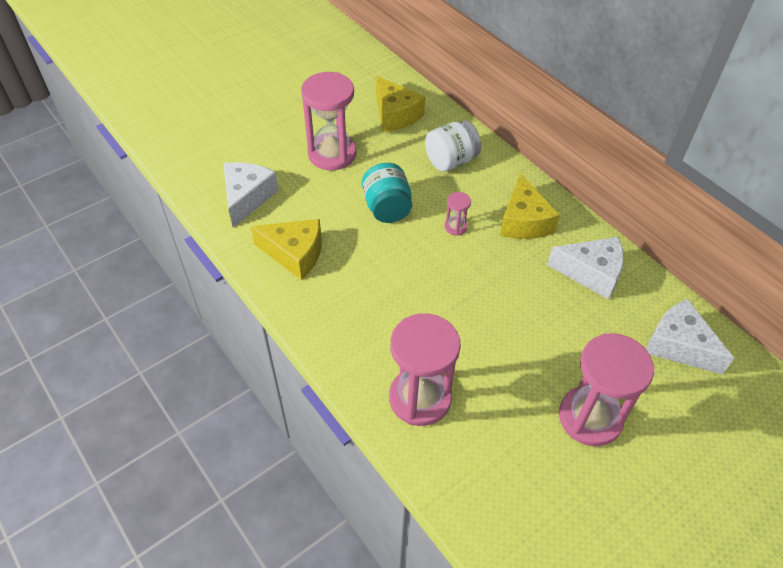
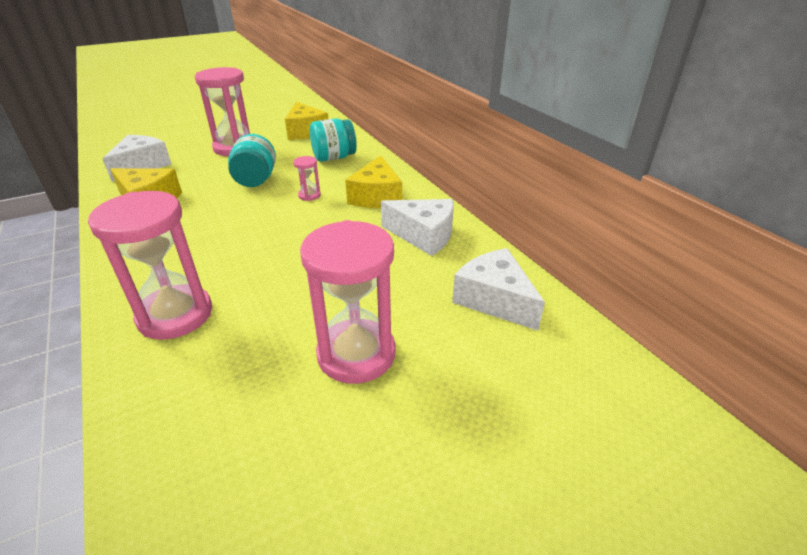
camera: 10 degrees right, 15 degrees down
white jar [425,120,481,172] -> turquoise jar [310,118,357,162]

